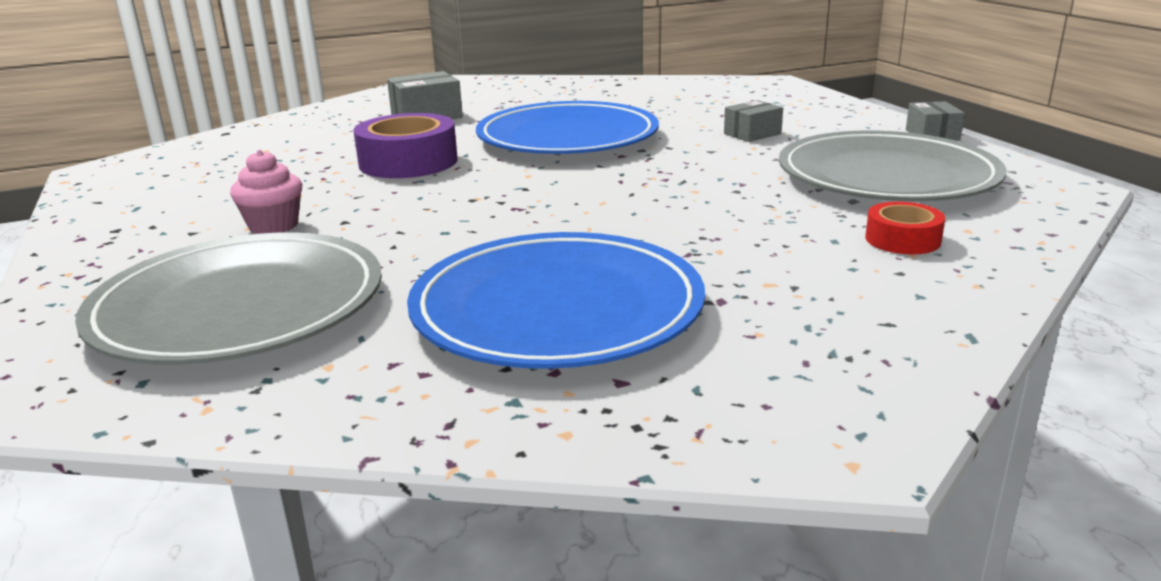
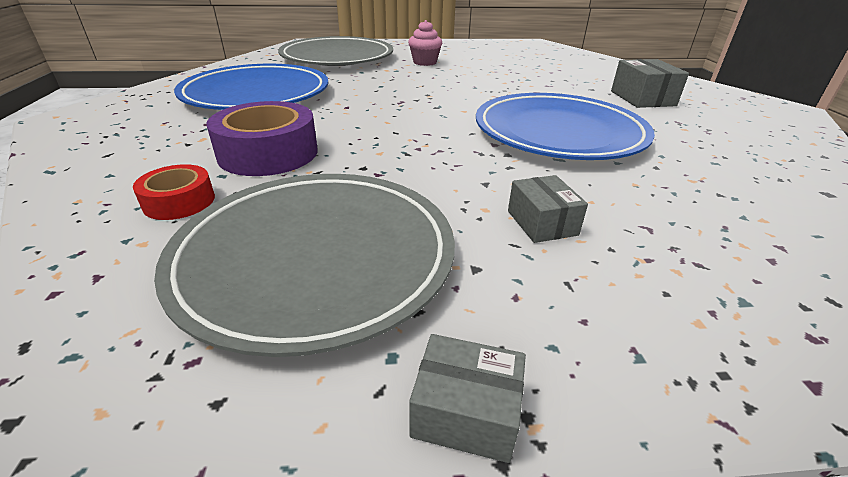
camera: 105 degrees right, 10 degrees up
purple tape [353,113,458,178] -> purple tape moved to [207,101,318,176]

